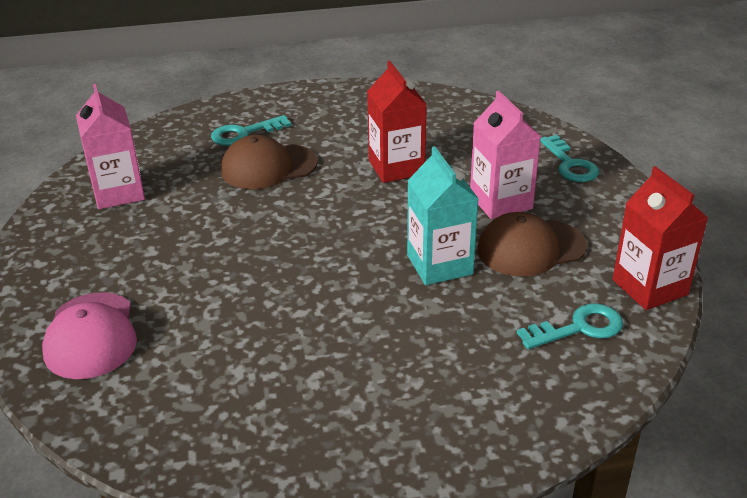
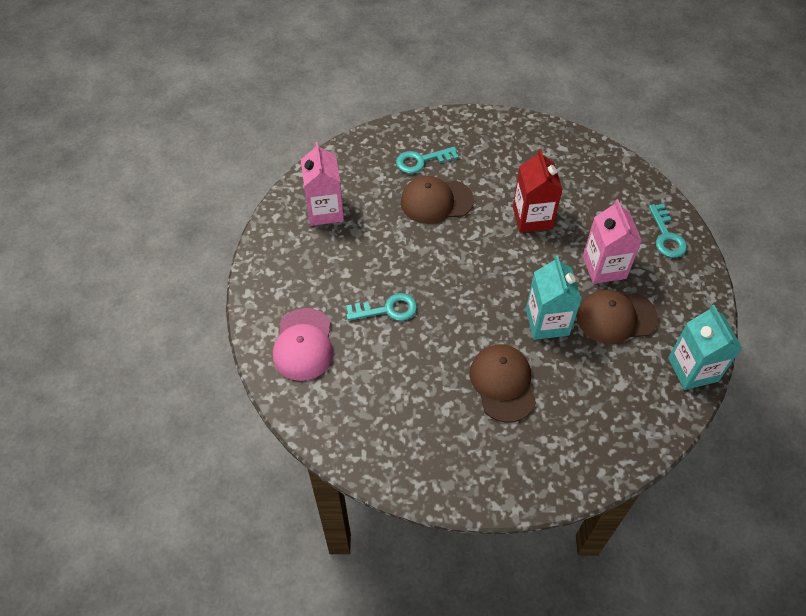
camera: 10 degrees right, 20 degrees up
turquoise key [517,303,623,349] -> turquoise key moved to [346,293,417,321]
red carton [613,166,708,310] -> turquoise carton [668,305,742,390]
none -> brown cap [470,344,536,423]

